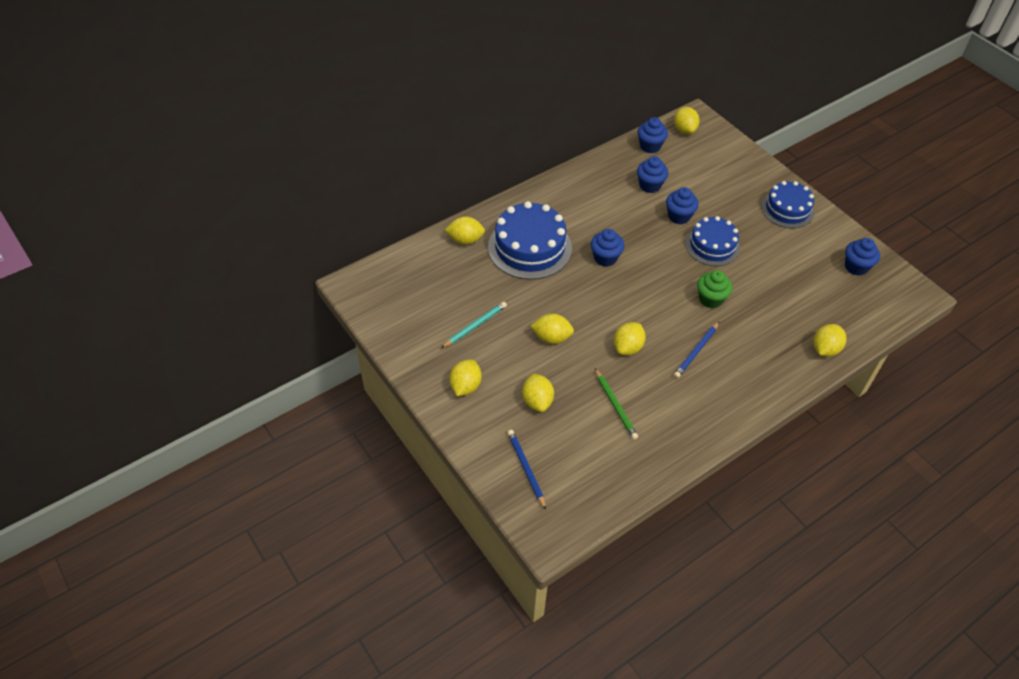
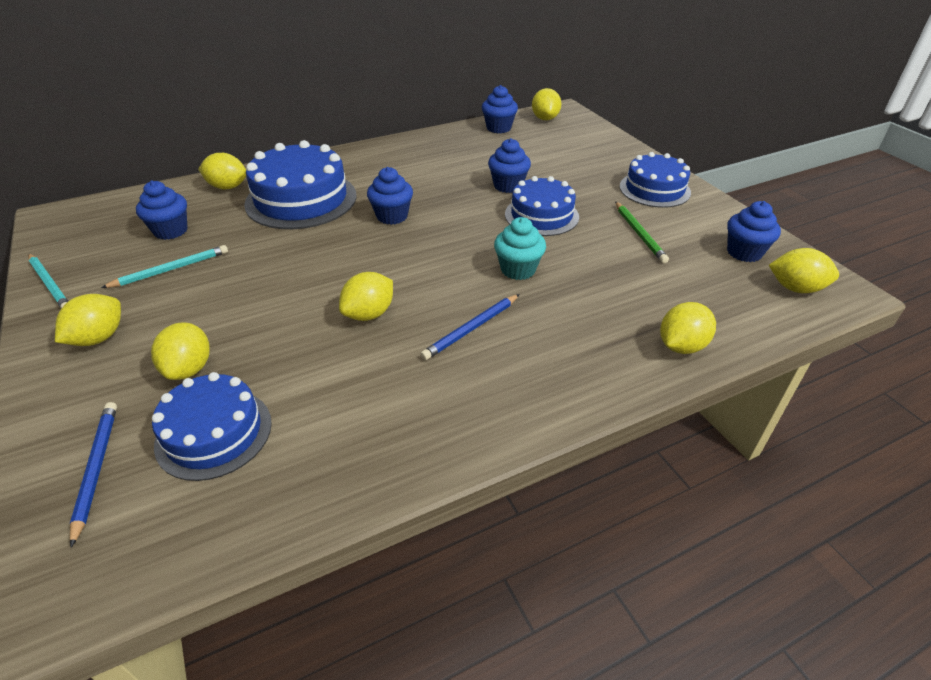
camera: 10 degrees right, 10 degrees down
yellow lemon [530,314,574,344] -> yellow lemon moved to [769,248,839,293]
green pencil [595,368,638,440] -> green pencil moved to [615,201,669,263]
blue cupcake [637,156,668,193] -> blue cupcake moved to [136,181,188,240]
green cupcake [697,270,732,308] -> turquoise cupcake [494,217,546,280]
none -> turquoise pencil [28,254,68,309]
none -> blue cake [152,372,272,481]

